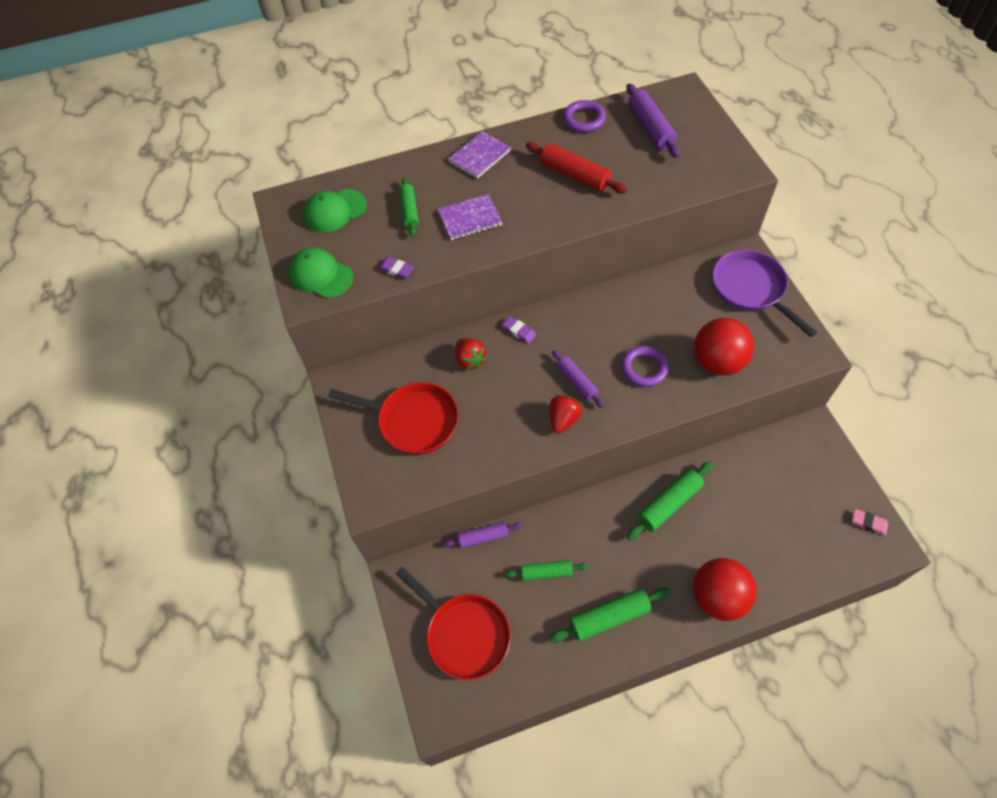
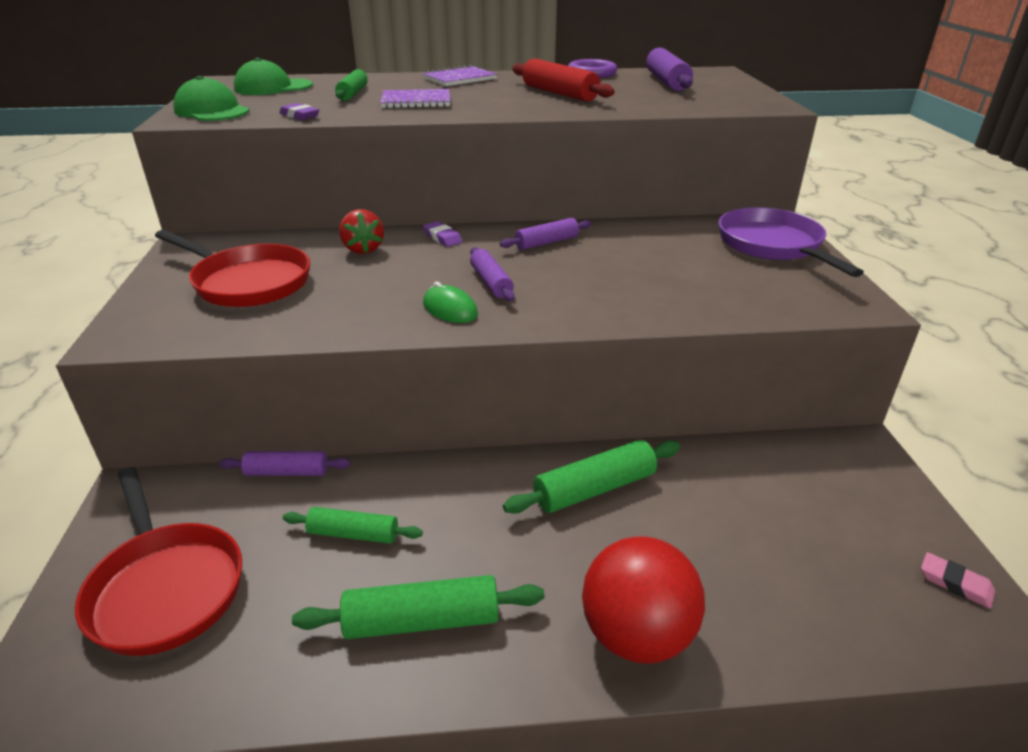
camera: 10 degrees right, 25 degrees down
red strawberry [549,395,582,434] -> green mouse [423,282,478,323]
purple ring [621,346,669,387] -> none
red ball [694,318,754,375] -> none
none -> purple rolling pin [500,218,592,250]

